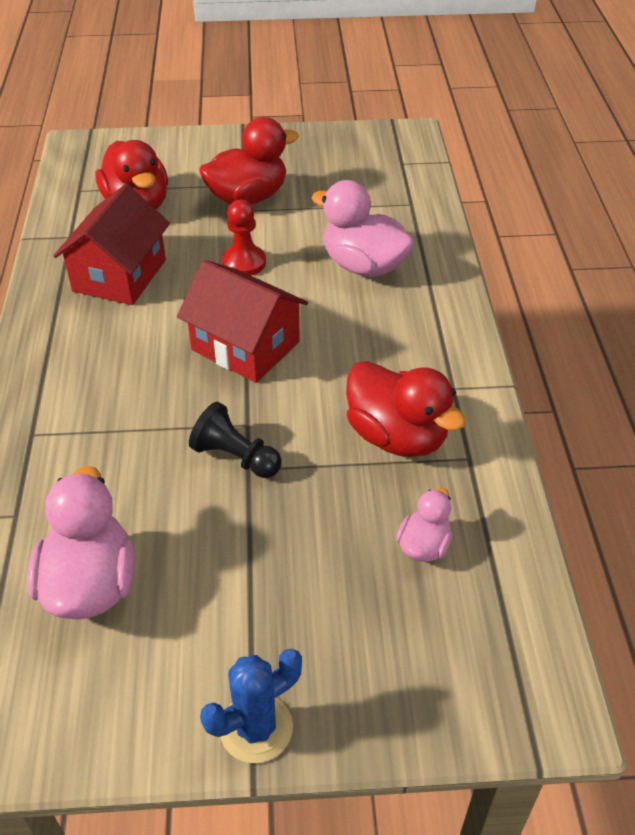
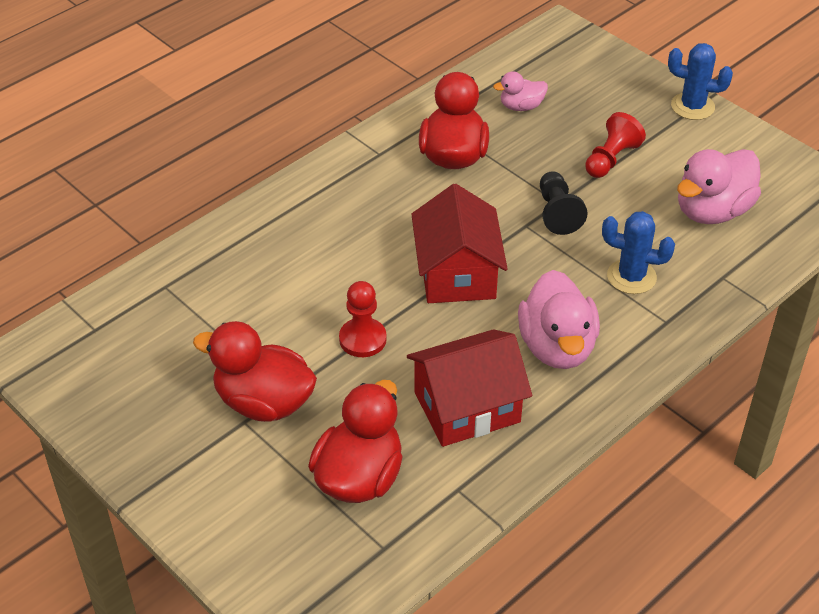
camera: 130 degrees left, 0 degrees up
pink duck [311,180,415,277] -> pink duck moved to [518,270,600,369]
none -> red pawn [585,112,646,178]
none -> blue cactus [602,211,675,294]

